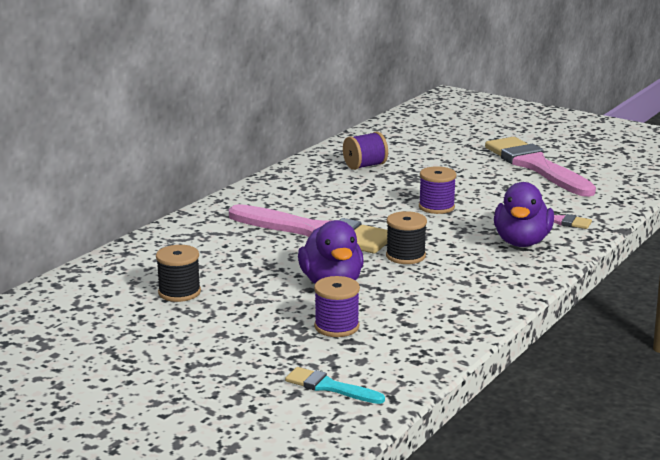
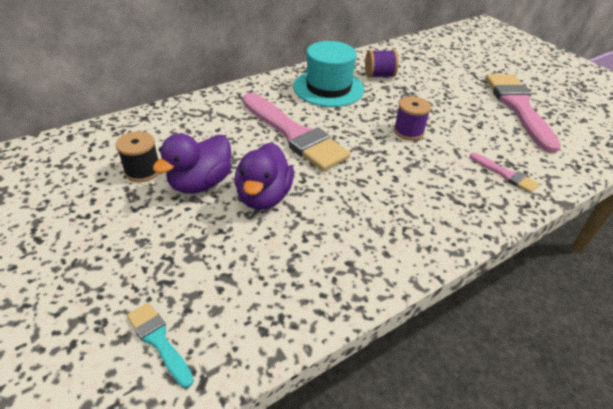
camera: 20 degrees right, 20 degrees up
purple spool [314,276,360,337] -> none
black spool [386,211,427,264] -> none
purple duck [494,182,554,247] -> purple duck moved to [153,133,232,194]
none -> turquoise hat [293,41,364,107]

